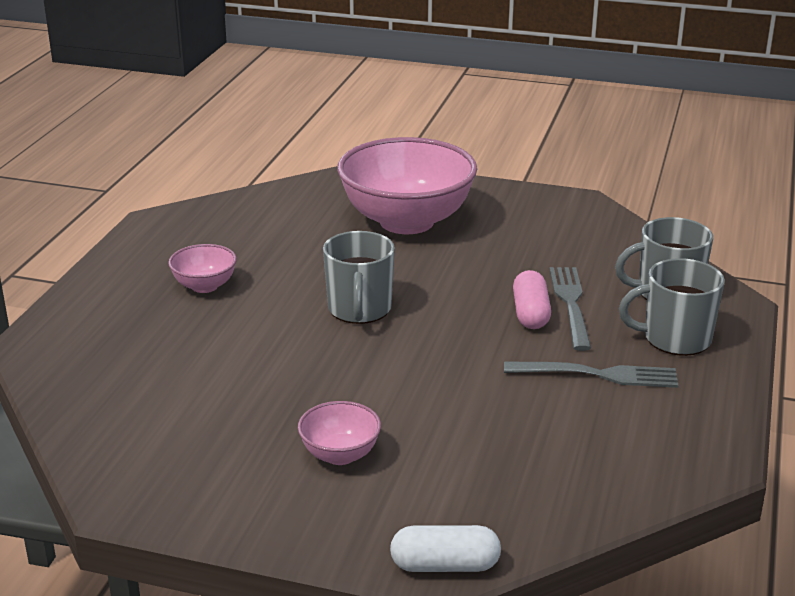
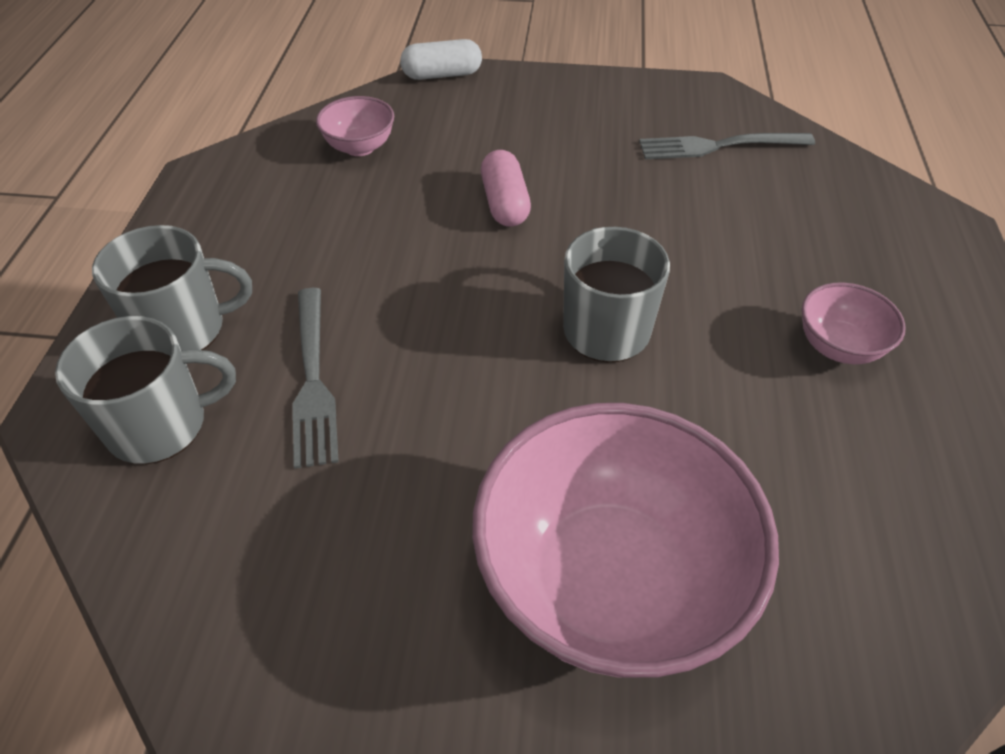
camera: 170 degrees right, 20 degrees up
pink bowl [298,401,381,465] -> pink bowl moved to [316,96,394,156]
grey fork [504,361,679,388] -> grey fork moved to [639,133,815,159]
pink capsule [513,270,551,329] -> pink capsule moved to [481,150,531,227]

